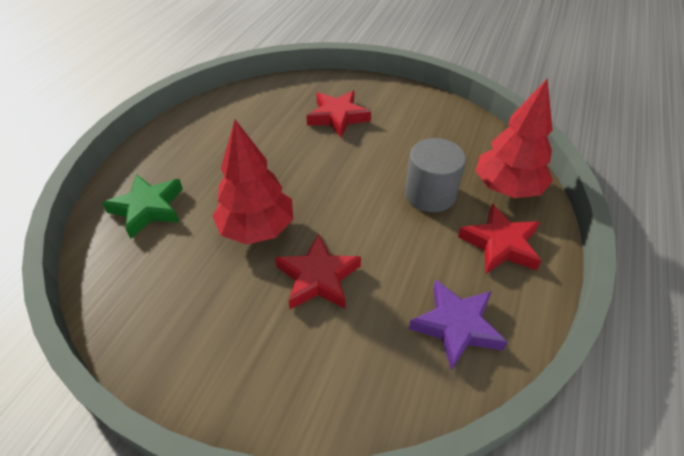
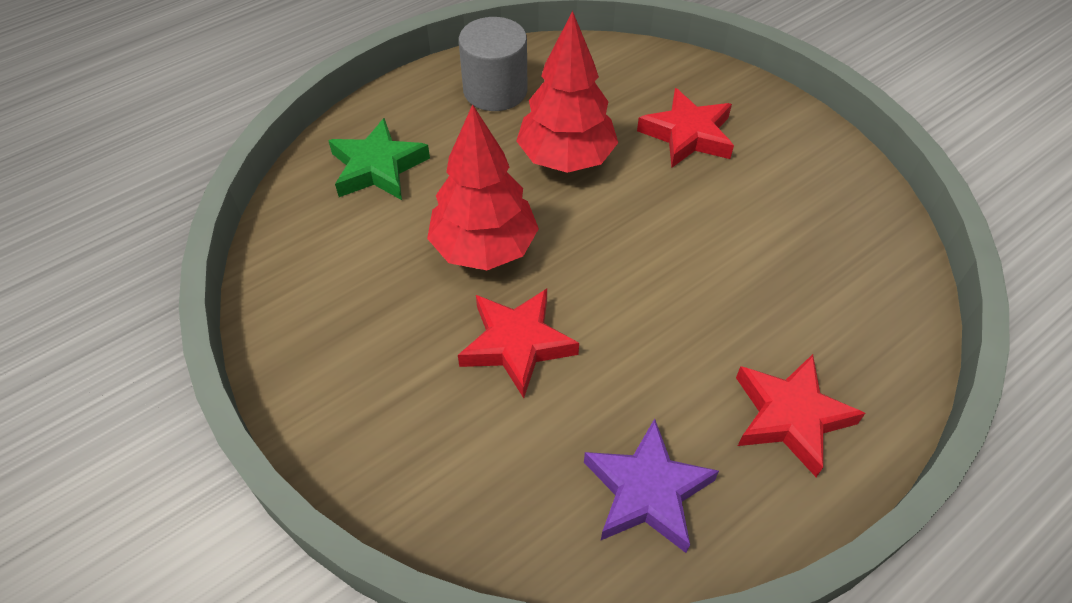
camera: 30 degrees right, 5 degrees up
grey cylinder [405,138,466,212] -> grey cylinder moved to [459,17,528,111]
red tree [475,79,553,198] -> red tree moved to [516,11,618,173]

